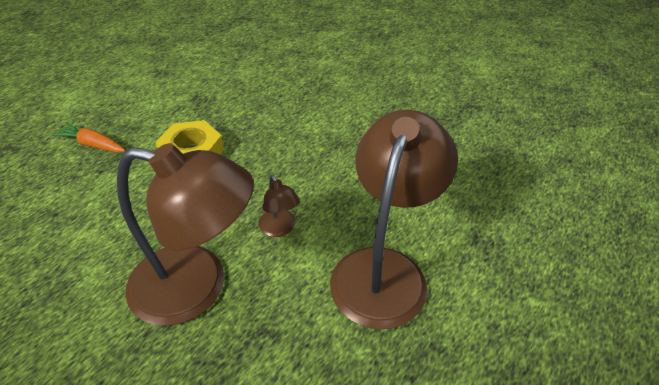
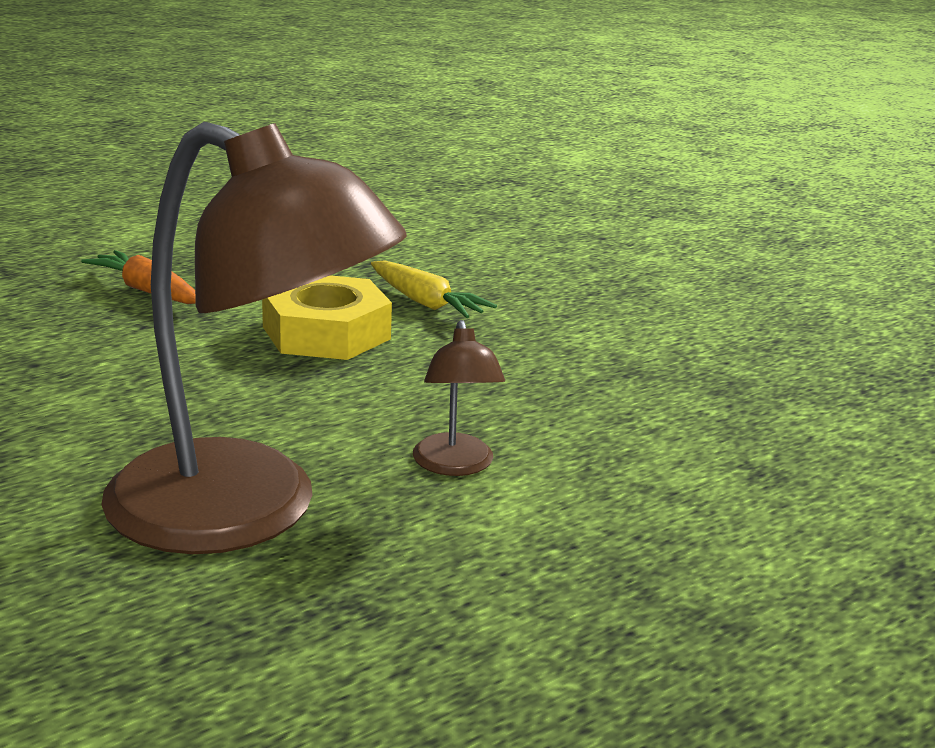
camera: 15 degrees right, 20 degrees down
brown lamp [330,110,458,329] -> none
none -> yellow carrot [371,260,497,318]

